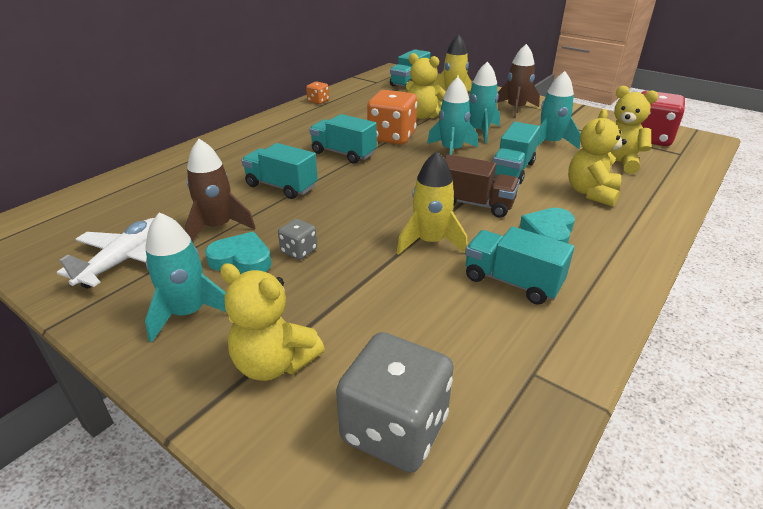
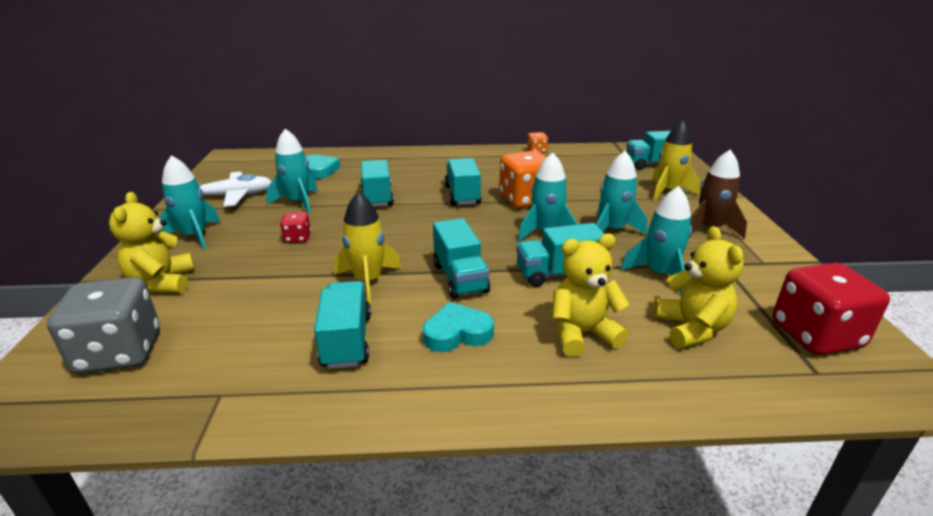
camera: 50 degrees right, 5 degrees down
brown rocket [185,139,255,241] -> turquoise rocket [266,129,318,214]
turquoise heart [205,232,272,274] -> turquoise heart moved to [306,155,340,179]
grey dice [278,219,317,260] -> red dice [280,212,311,243]
yellow teddy bear [406,53,446,119] -> none
brown truck [444,154,520,218] -> turquoise truck [433,218,490,299]

